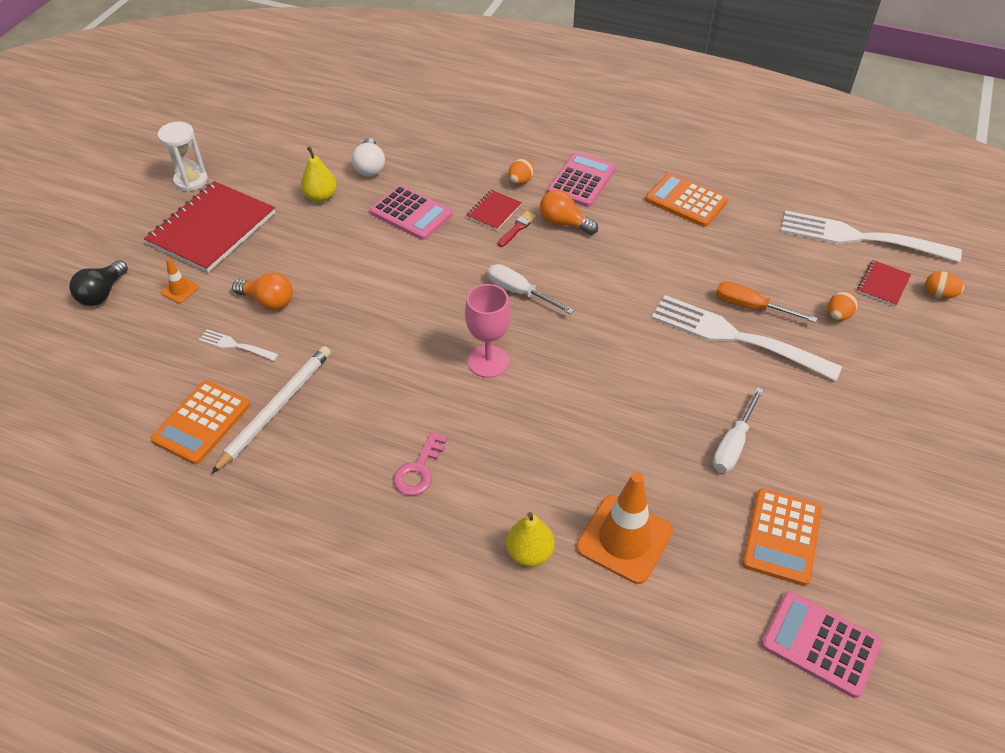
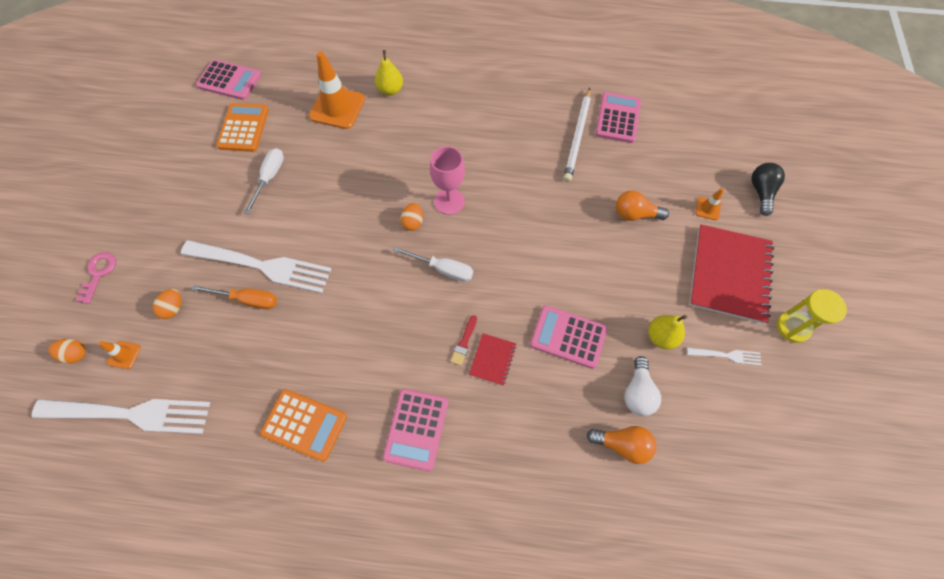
camera: 165 degrees right, 15 degrees up
orange calculator [150,381,250,465] -> pink calculator [596,92,641,143]
white hourglass [158,121,208,192] -> yellow hourglass [777,289,847,343]
white fork [199,329,278,361] -> white fork moved to [687,347,762,366]
white light bulb [352,138,385,177] -> white light bulb turned 150 degrees counterclockwise [624,356,661,416]
pink key [393,432,447,496] -> pink key moved to [76,252,116,304]
orange egg [508,158,534,185] -> orange egg moved to [401,203,423,231]
orange light bulb [540,190,598,235] -> orange light bulb moved to [587,426,656,464]
red notebook [857,260,911,307] -> orange traffic cone [99,341,141,369]

